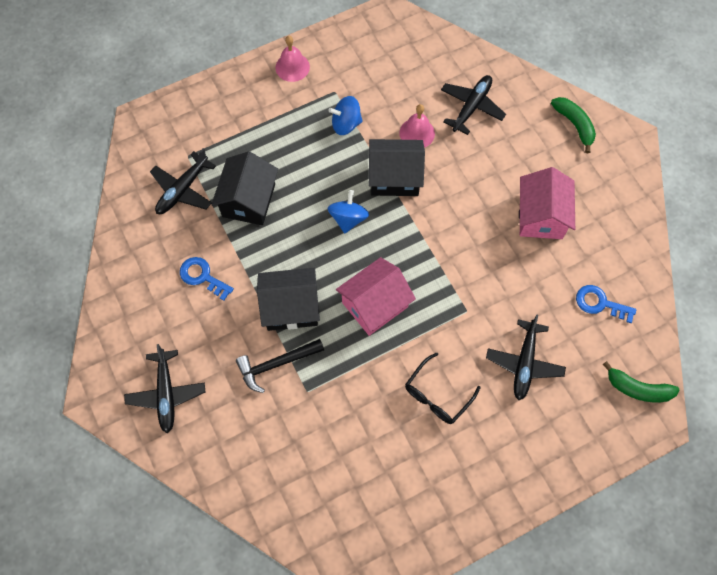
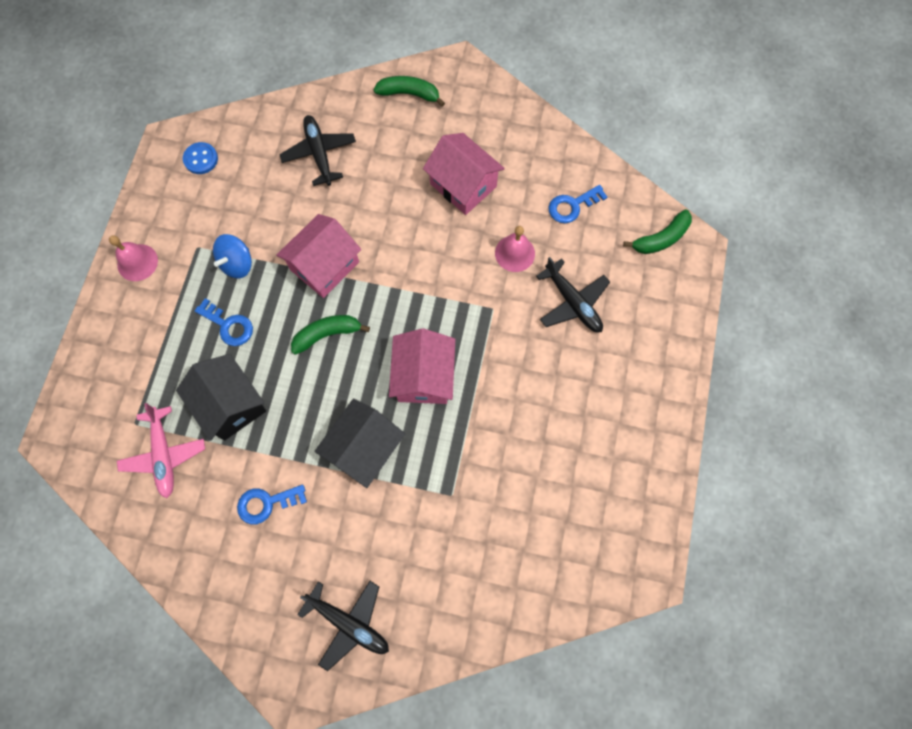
camera: 50 degrees left, 5 degrees up
black plane [150,148,216,214] -> pink plane [117,403,205,498]
black hammer [236,339,324,393] -> none
blue spinning top [328,190,369,233] -> green banana [291,315,370,355]
black house [369,139,425,196] -> pink house [276,214,361,298]
pink bell [399,104,435,148] -> pink bell moved to [495,226,535,272]
black glasses [405,353,480,424] -> none
none -> blue button [183,142,218,174]
none -> blue key [195,298,253,346]

